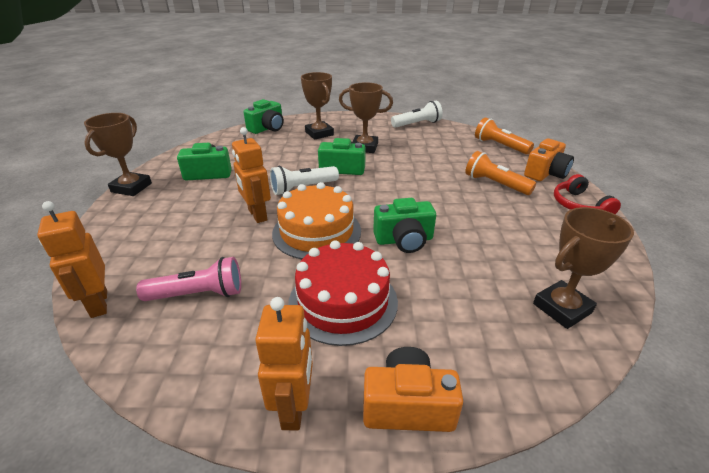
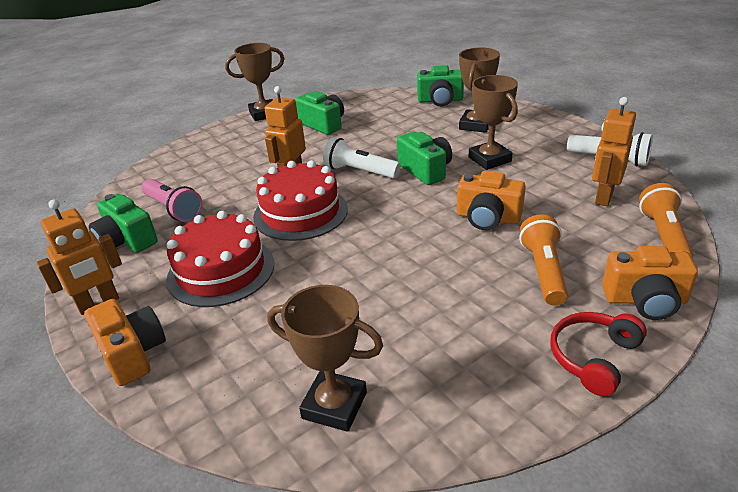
camera: 55 degrees right, 0 degrees up
orange robot [37,201,107,318] -> orange robot moved to [592,97,636,206]
orange cake [272,182,361,259] -> red cake [253,160,348,241]
green camera [373,198,436,253] -> green camera moved to [89,194,158,253]
none -> orange camera [457,171,526,230]

